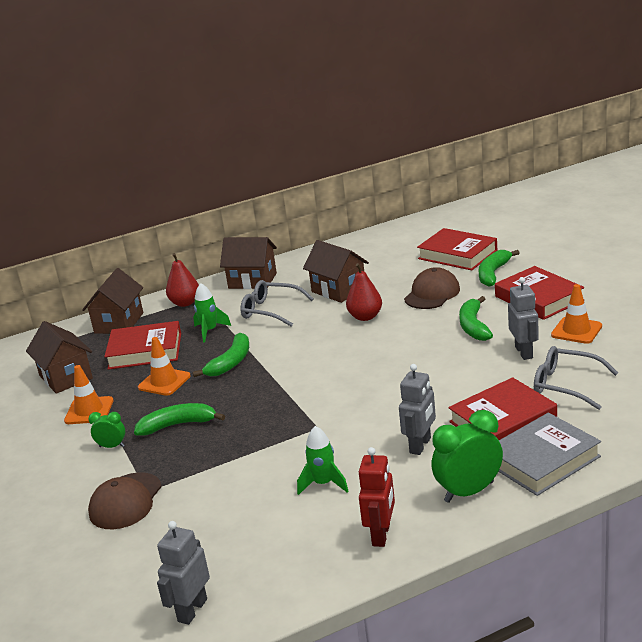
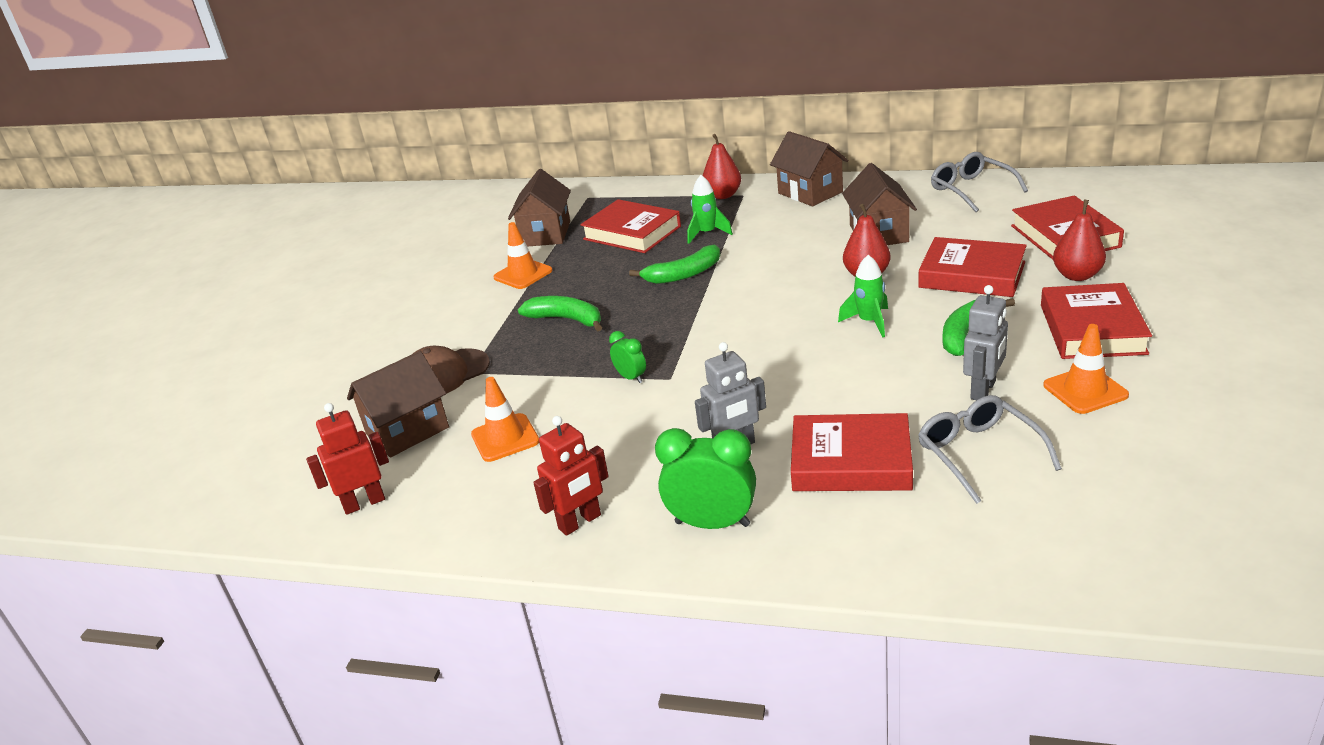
camera: 40 degrees right, 5 degrees up
brown house [82,268,143,334] -> brown house moved to [347,351,449,458]
green clock [88,412,125,448] -> green clock moved to [609,331,646,383]
orange traffic cone [138,337,191,396] -> orange traffic cone moved to [471,377,539,462]
grey robot [157,521,210,625] -> red robot [306,403,389,515]
grey glasses [240,280,314,327] -> grey glasses moved to [931,152,1028,212]
green rocket [297,426,349,495] -> green rocket moved to [838,255,888,337]
brown cap [404,267,460,309] -> red book [918,237,1027,297]
green banana [479,250,519,287] -> red pear [1053,200,1106,281]
grey book [498,413,601,496] -> none

